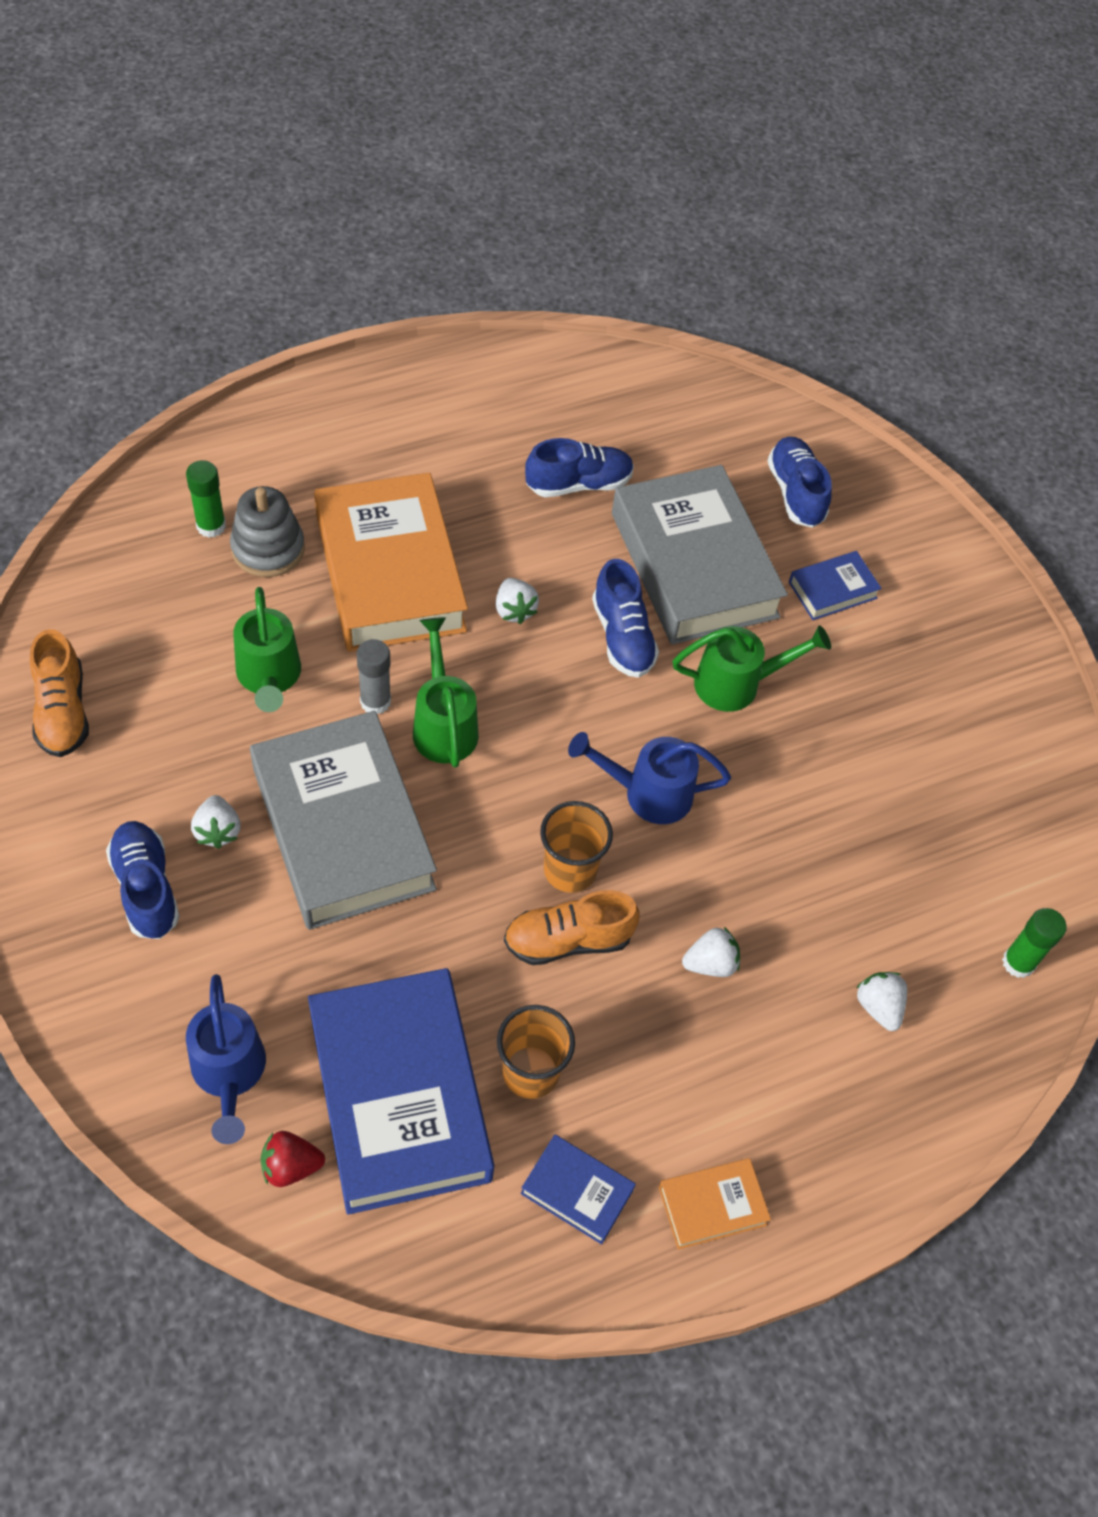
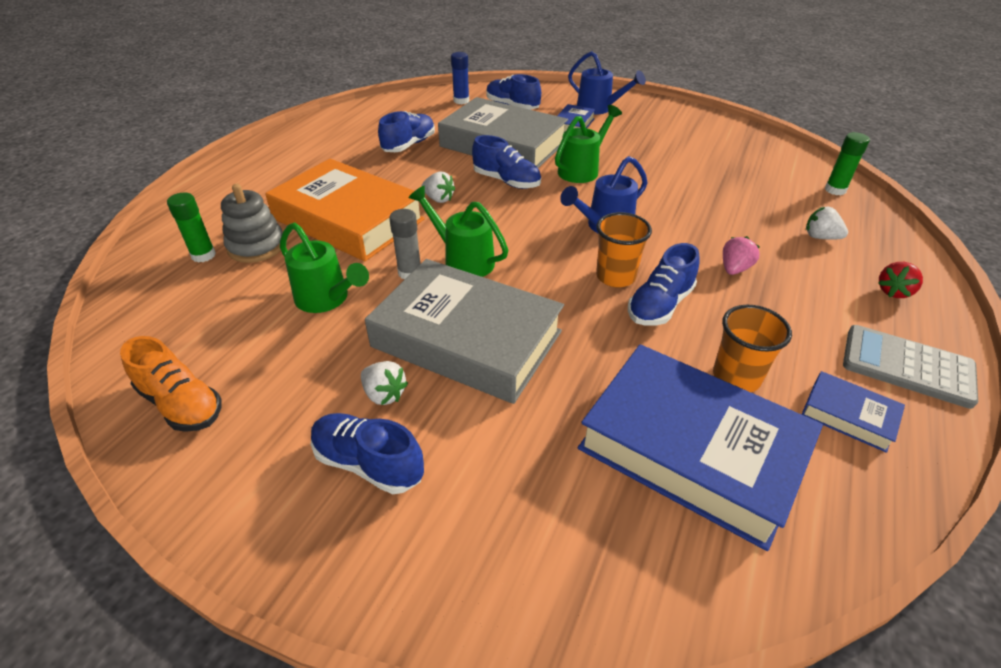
camera: 35 degrees left, 15 degrees down
blue watering can [186,974,266,1144] -> blue watering can moved to [568,51,646,115]
red strawberry [261,1131,325,1187] -> red strawberry moved to [878,262,923,298]
orange shoe [504,890,639,965] -> blue shoe [628,243,700,326]
blue book [520,1135,636,1244] -> blue book turned 45 degrees clockwise [801,371,905,453]
orange book [659,1158,771,1250] -> grey calculator [843,325,978,409]
white strawberry [682,927,740,977] -> pink strawberry [723,236,760,275]
none -> blue glue stick [451,52,469,104]

